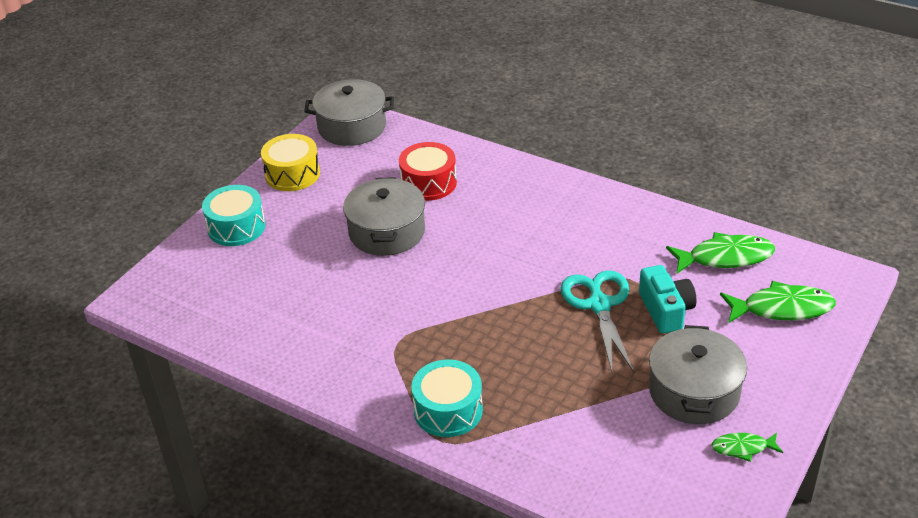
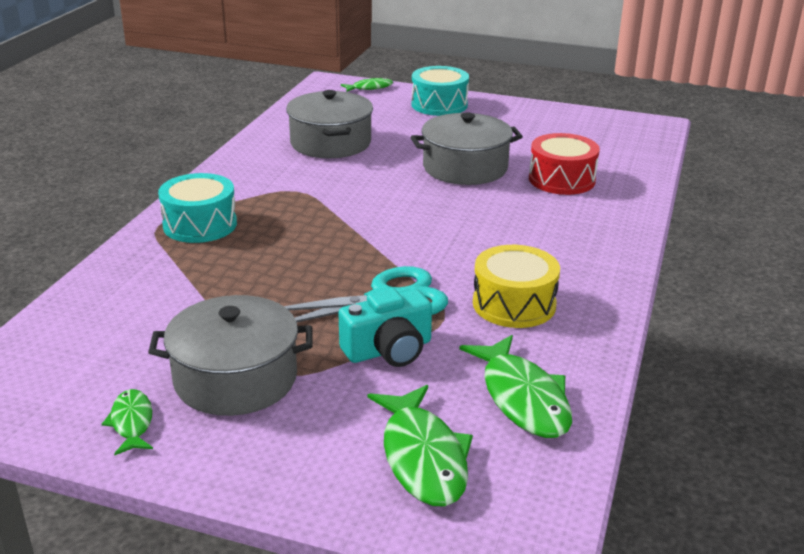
camera: 75 degrees right, 10 degrees down
yellow drum [261,134,320,191] -> yellow drum moved to [473,245,560,328]
grey pot [304,79,394,146] -> grey pot moved to [286,90,373,158]
none -> green fish [341,78,393,92]

